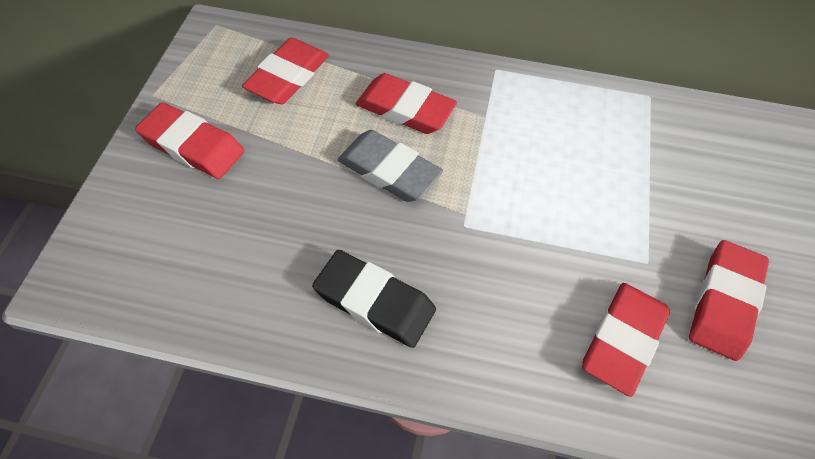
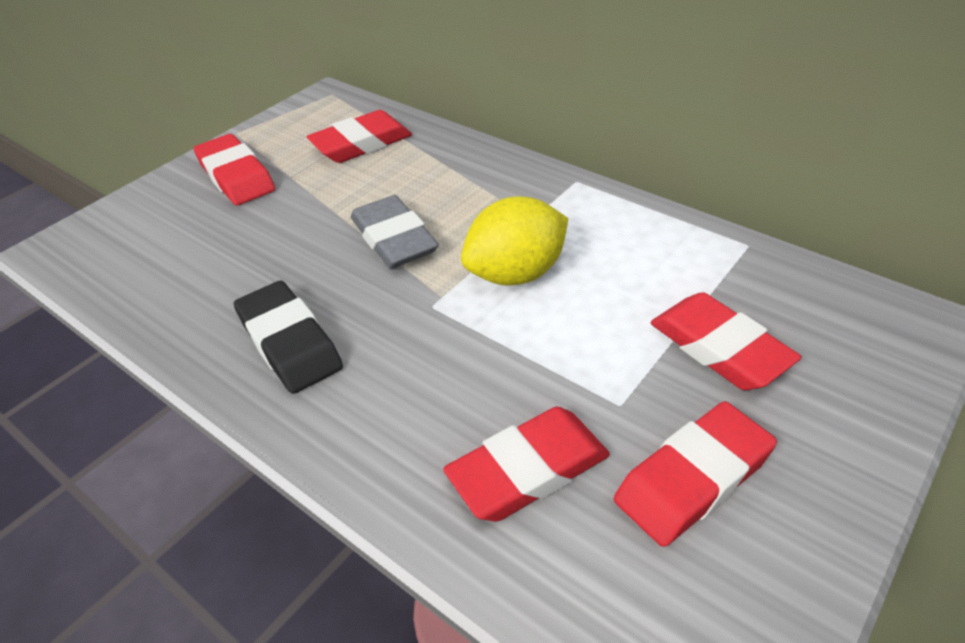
camera: 30 degrees right, 15 degrees down
red eraser [356,73,457,134] -> red eraser moved to [650,292,802,390]
none -> yellow lemon [461,196,568,286]

